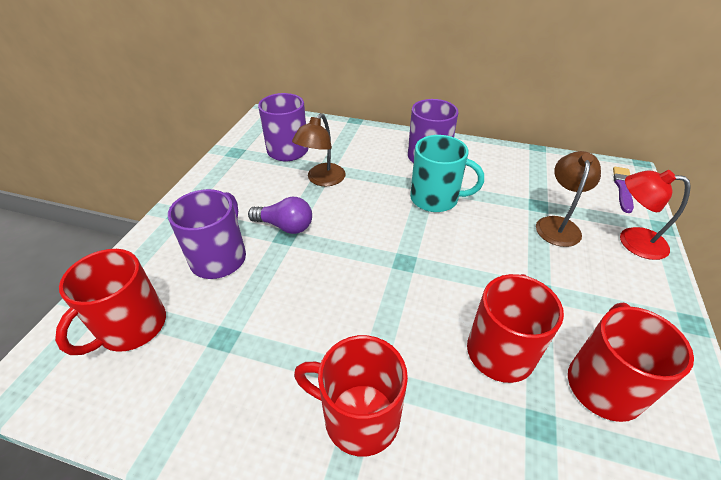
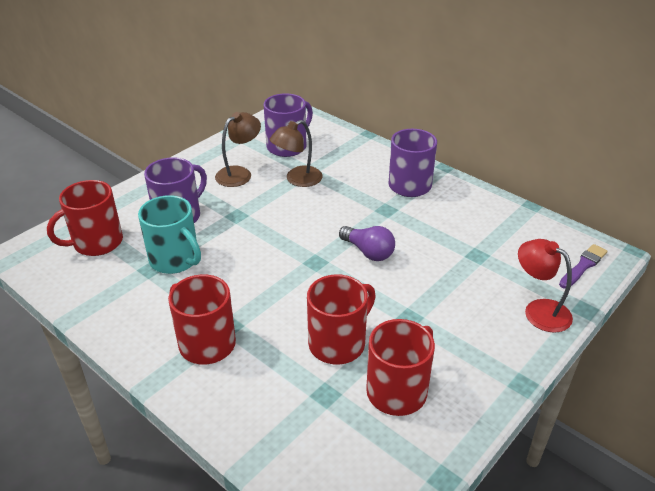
camera: 25 degrees right, 5 degrees down
purple light bulb [248,197,312,234] -> purple light bulb moved to [339,226,395,261]
turquoise mug [410,135,484,212] -> turquoise mug moved to [138,195,201,274]
brown lamp [536,151,601,247] -> brown lamp moved to [215,112,261,187]

